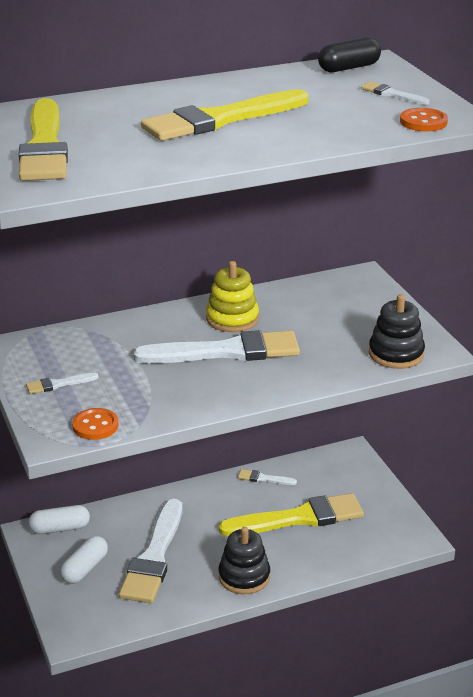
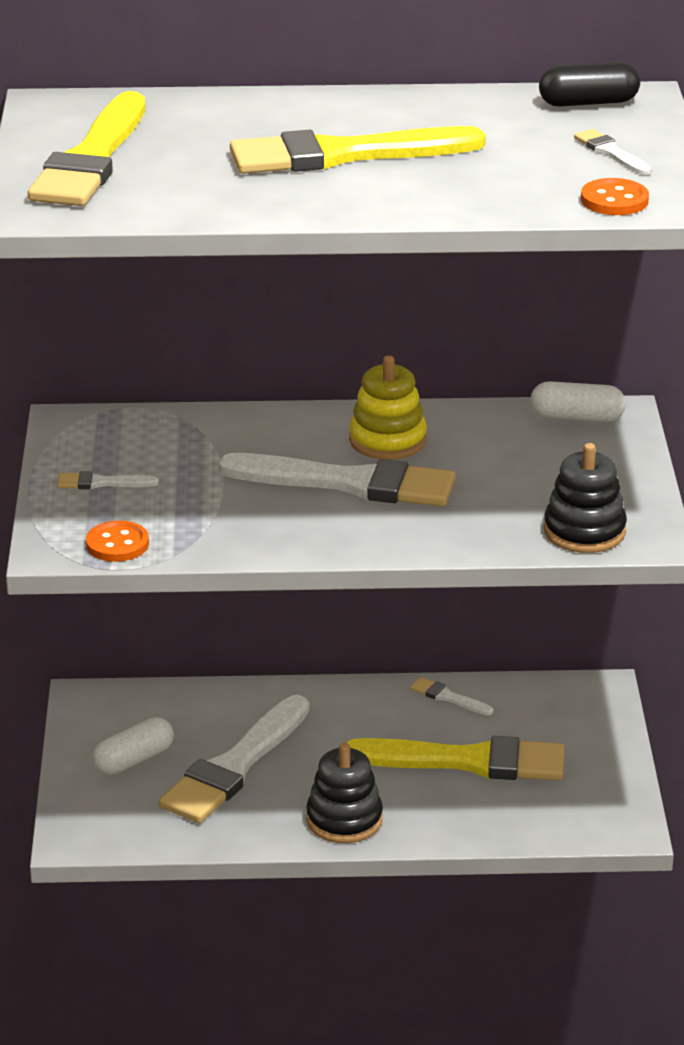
camera: 20 degrees right, 0 degrees up
white capsule [28,505,90,534] -> white capsule moved to [530,381,626,422]

